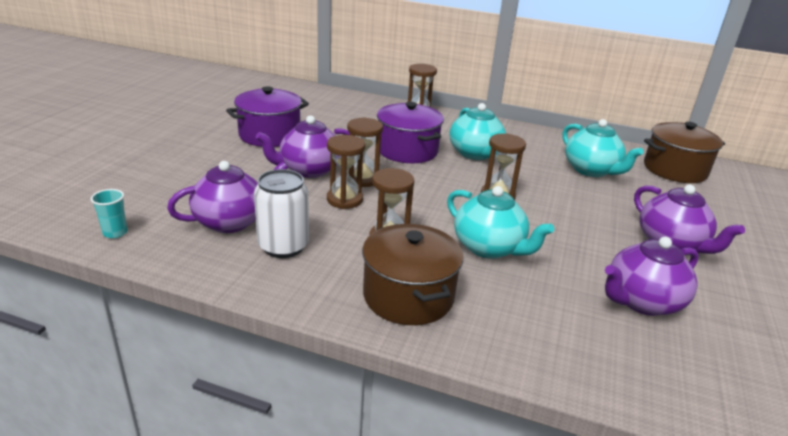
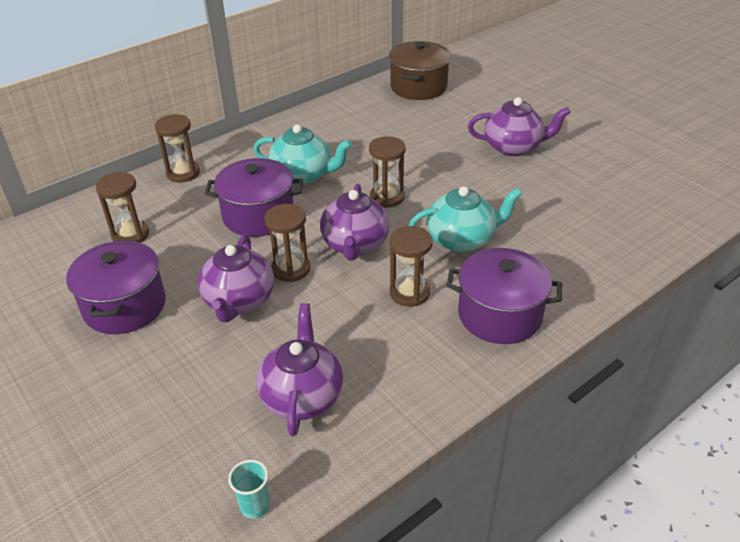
camera: 55 degrees left, 10 degrees up
white can [254,169,309,258] -> none
brown hourglass [327,135,365,209] -> brown hourglass moved to [96,172,149,243]
brown pot [362,224,463,325] -> purple pot [446,248,562,344]
turquoise teapot [562,119,644,177] -> none
purple teapot [605,237,699,316] -> purple teapot moved to [320,184,390,261]

